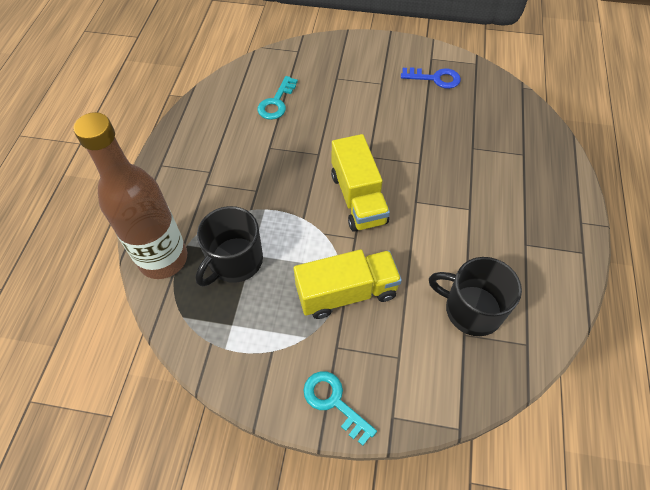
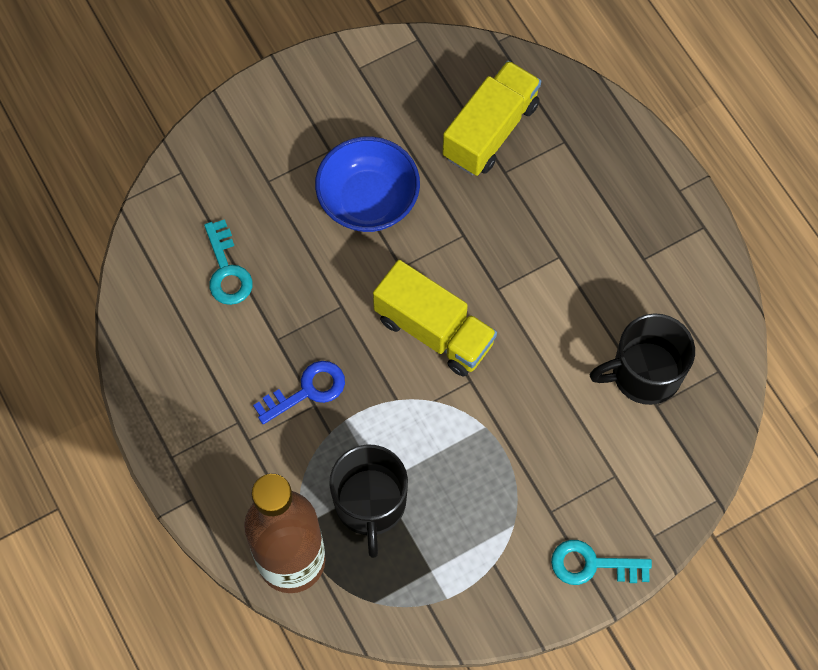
camera: 40 degrees left, 10 degrees up
yellow truck [294,249,402,319] -> yellow truck moved to [442,61,541,176]
blue key [401,67,461,89] -> blue key moved to [253,361,345,424]
none -> blue bowl [315,136,420,232]

